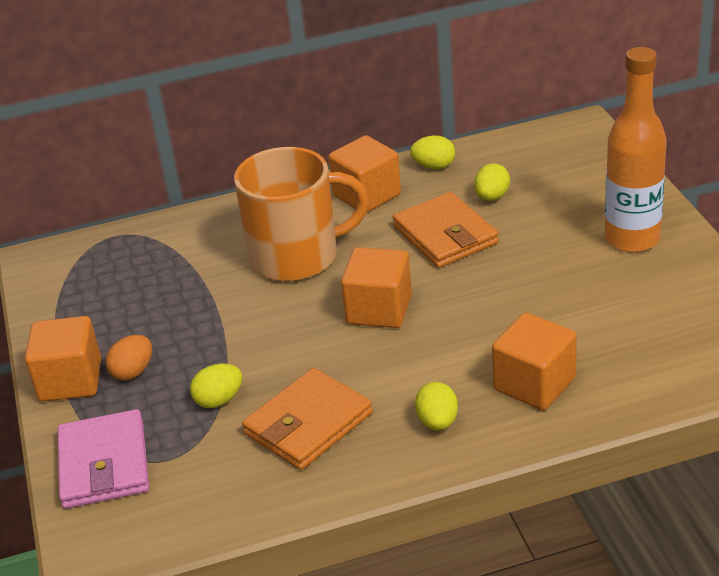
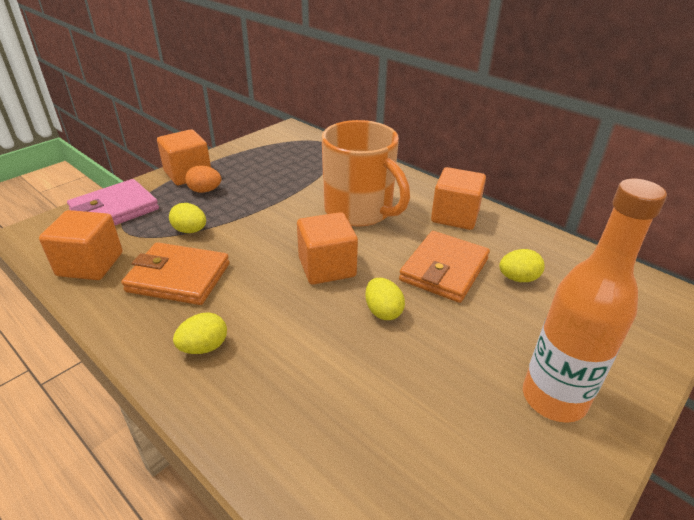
camera: 55 degrees right, 0 degrees up
yellow egg [410,135,455,169] -> yellow egg moved to [365,278,405,320]
orange cube [492,313,577,410] -> orange cube moved to [39,210,123,280]

